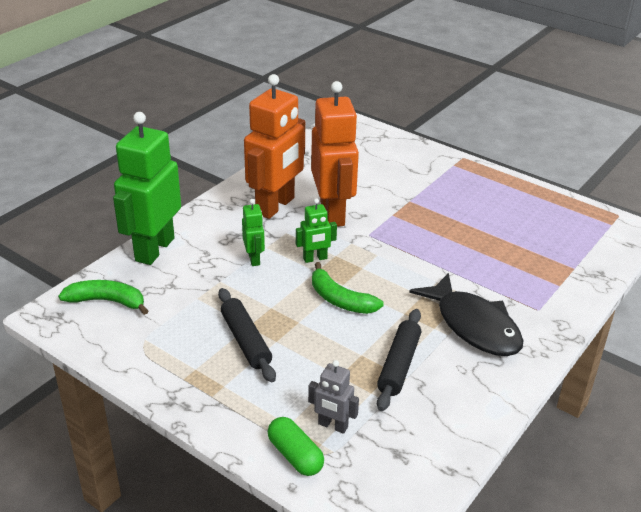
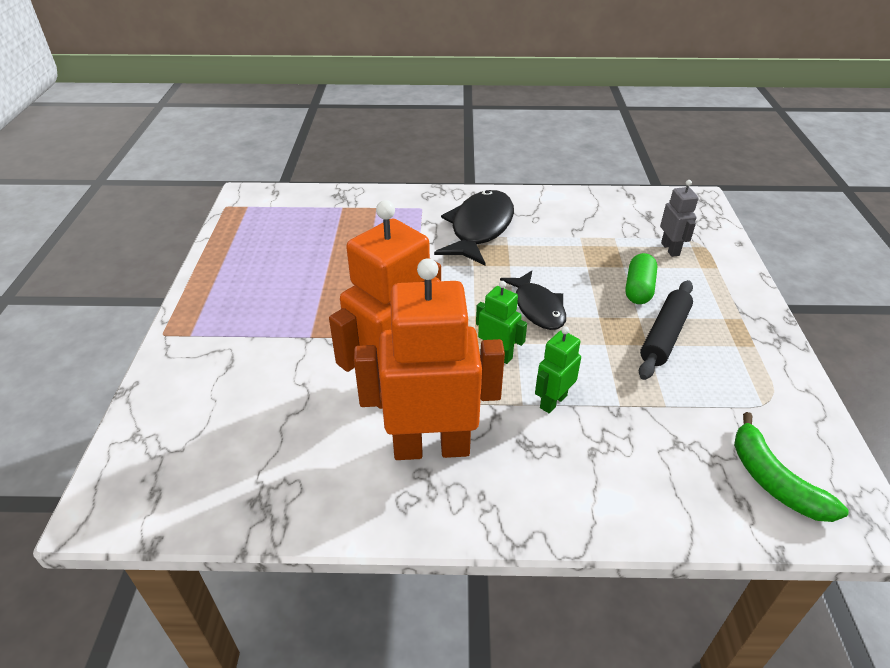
camera: 125 degrees left, 5 degrees up
green robot [113,112,181,265] -> none
green capsule [268,417,324,476] -> green capsule moved to [625,253,657,304]
green banana [312,262,384,314] -> black fish [500,271,566,330]
black rolling pin [377,309,421,411] -> none

